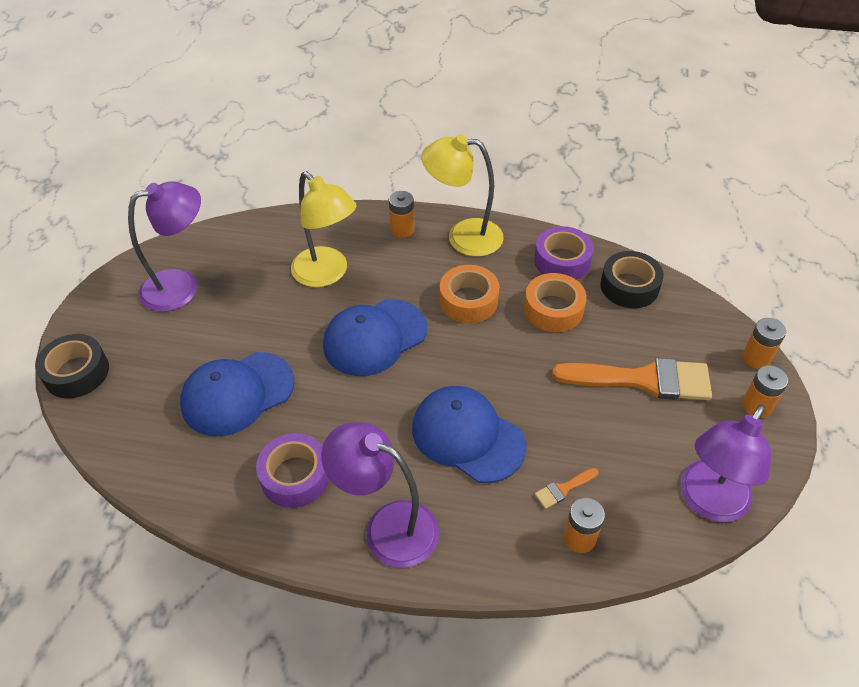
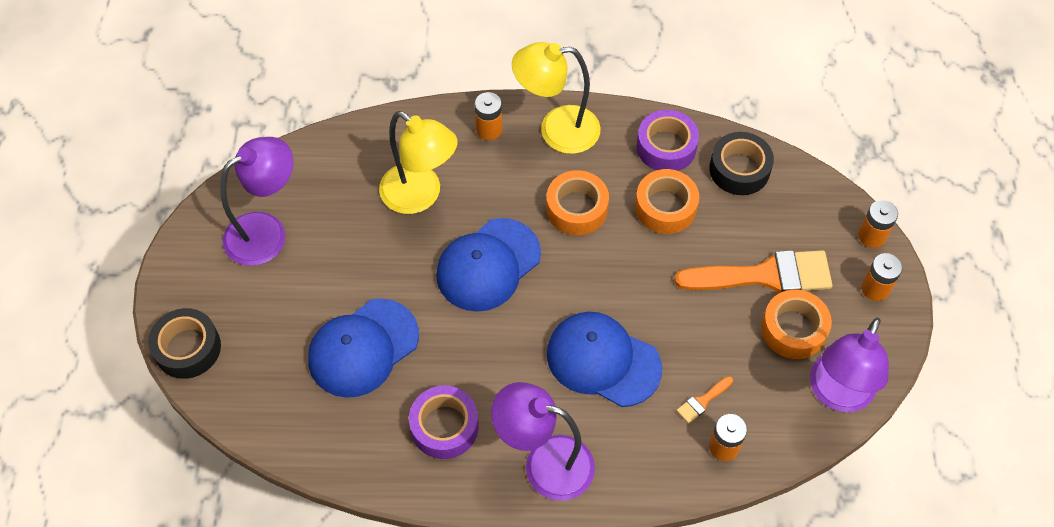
camera: 10 degrees left, 10 degrees up
none -> orange tape [761,290,832,359]

